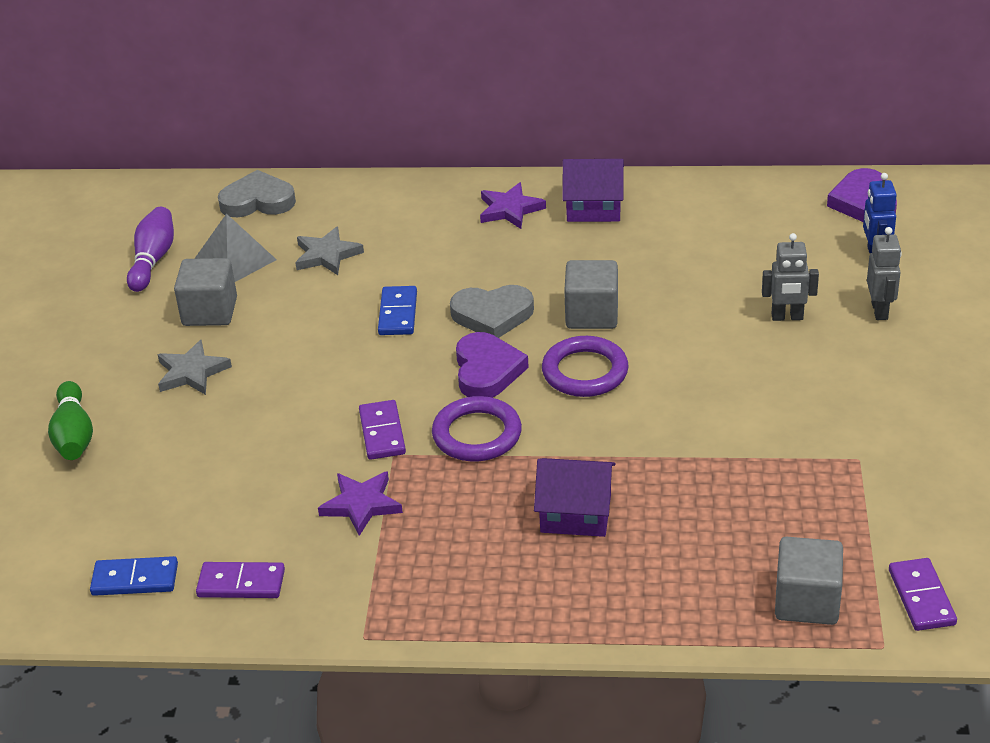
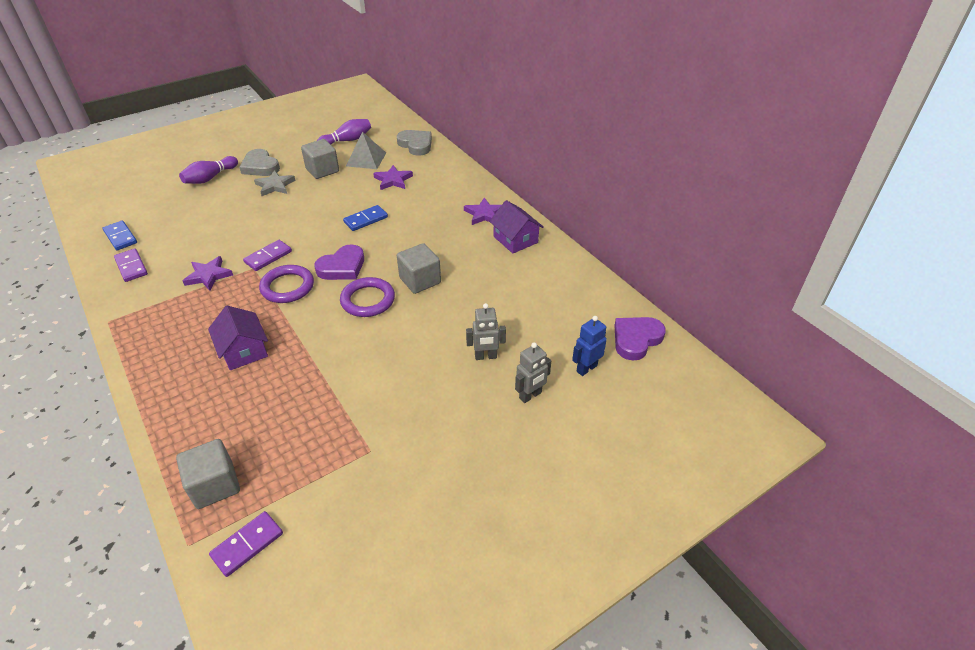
camera: 50 degrees right, 5 degrees up
green bowling pin [48,381,93,460] -> purple bowling pin [179,156,238,184]
grey star [295,226,364,275] -> purple star [373,165,413,190]
grey heart [450,285,534,338] -> grey heart moved to [239,149,280,176]
grey robot [762,233,819,321] -> grey robot turned 60 degrees counterclockwise [466,303,506,360]

